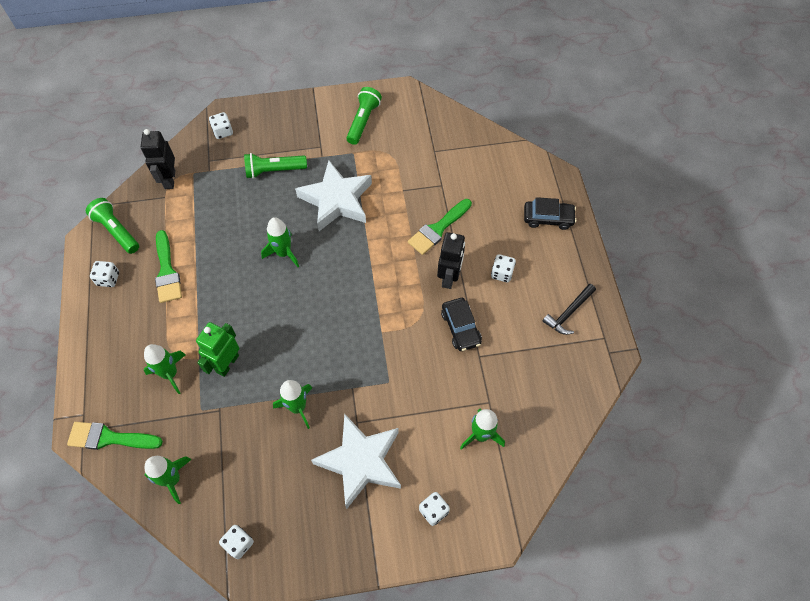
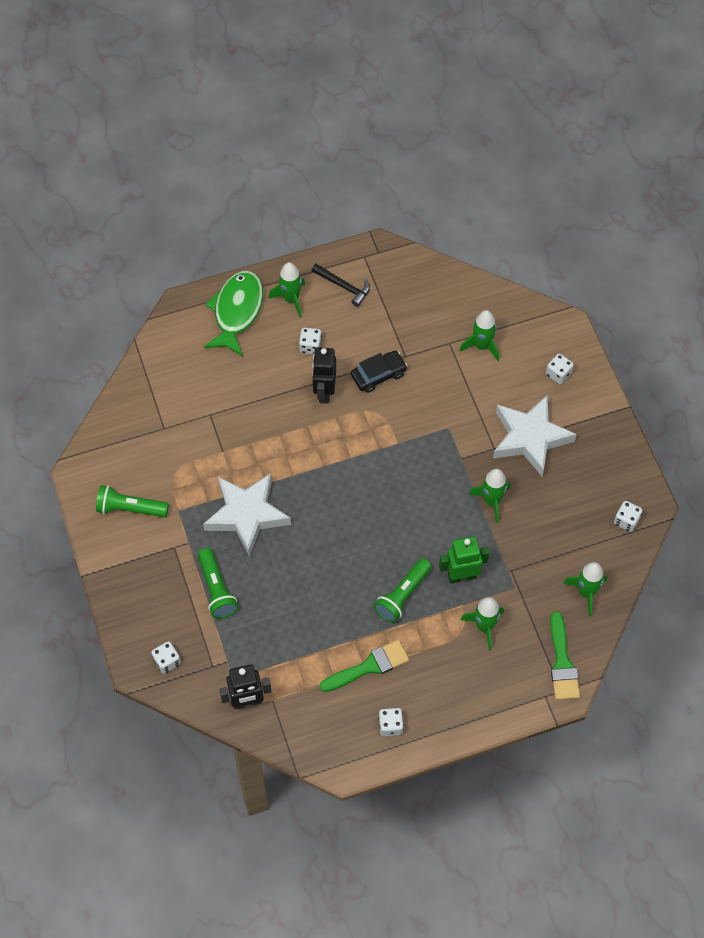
camera: 100 degrees left, 0 degrees up
green flashlight [86,198,139,254] -> green flashlight moved to [374,558,432,623]
green robot [196,322,240,377] -> green robot turned 150 degrees clockwise [439,536,489,583]
green rocket [261,217,299,267] -> green rocket moved to [268,262,305,317]
green brush [408,199,472,255] -> none
black robot [437,232,465,289] -> black robot turned 90 degrees counterclockwise [312,347,336,404]
black car [524,197,576,230] -> green fish [204,271,263,357]

